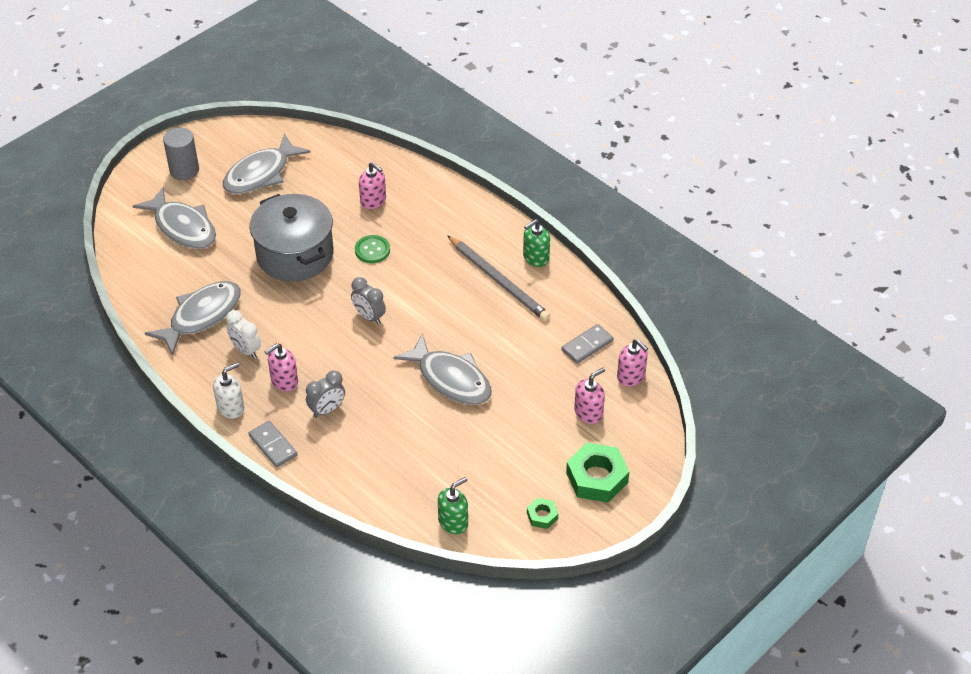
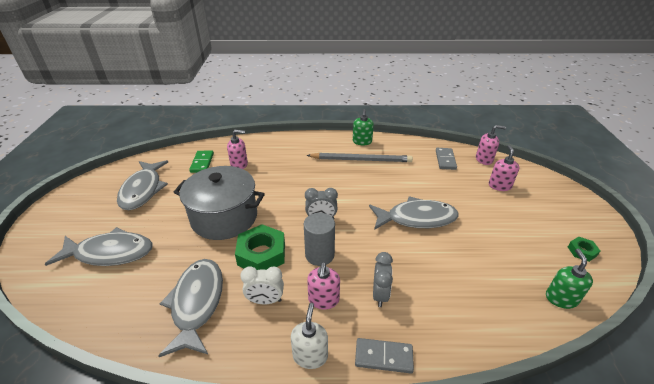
camera: 45 degrees left, 10 degrees down
grey cylinder [163,128,199,180] -> grey cylinder moved to [304,213,335,266]
green button [355,235,390,263] -> none
green nut [566,443,629,503] -> green nut moved to [235,224,285,270]
none -> green domino [189,151,214,173]

